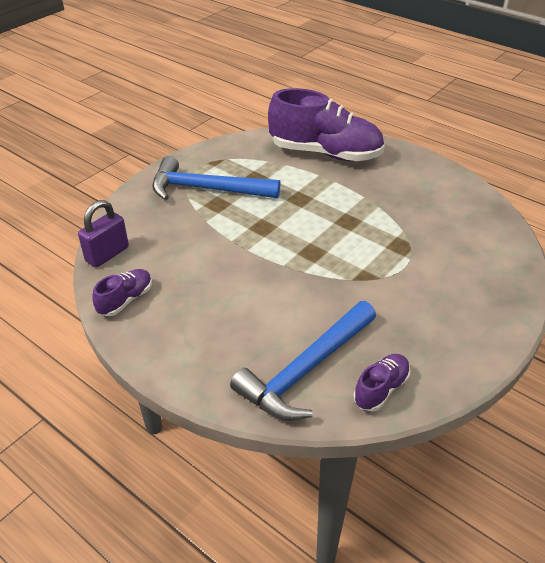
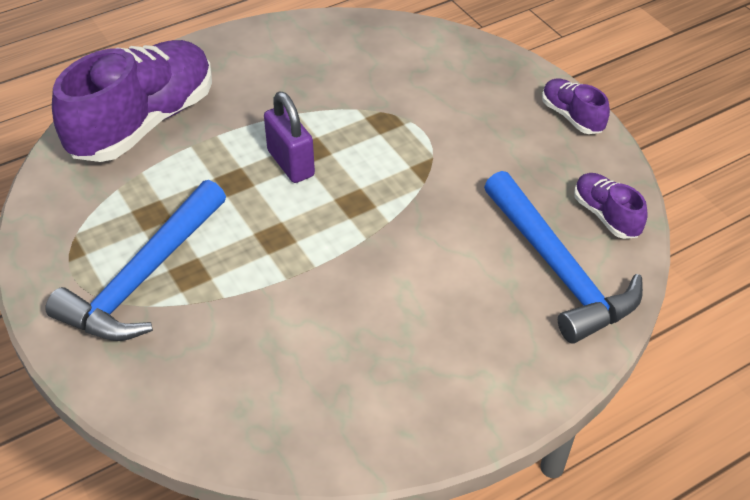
camera: 70 degrees left, 5 degrees up
purple padlock [78,200,129,268] -> purple padlock moved to [264,91,315,183]
purple shoe [92,269,152,316] -> purple shoe moved to [542,78,610,134]

